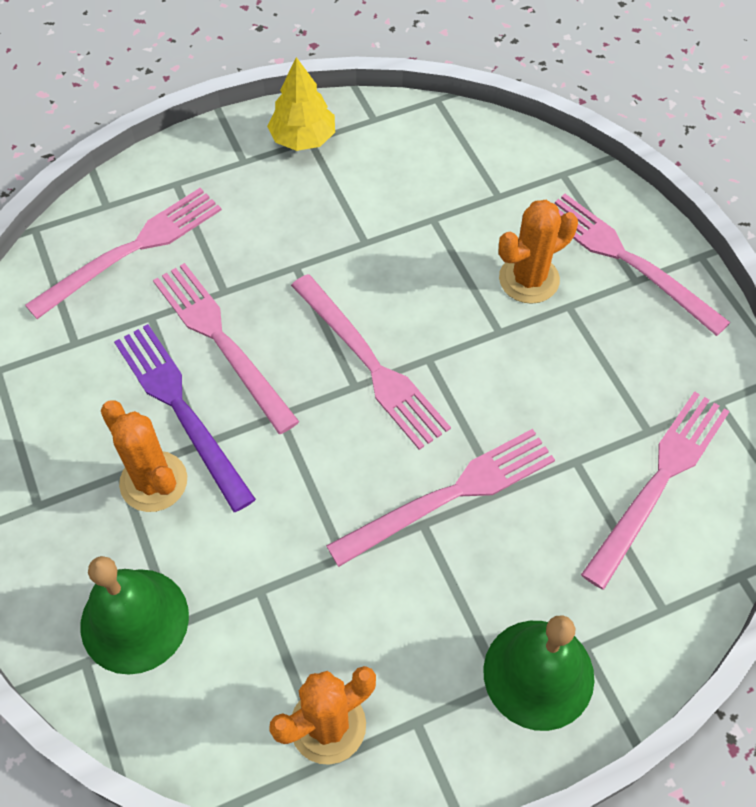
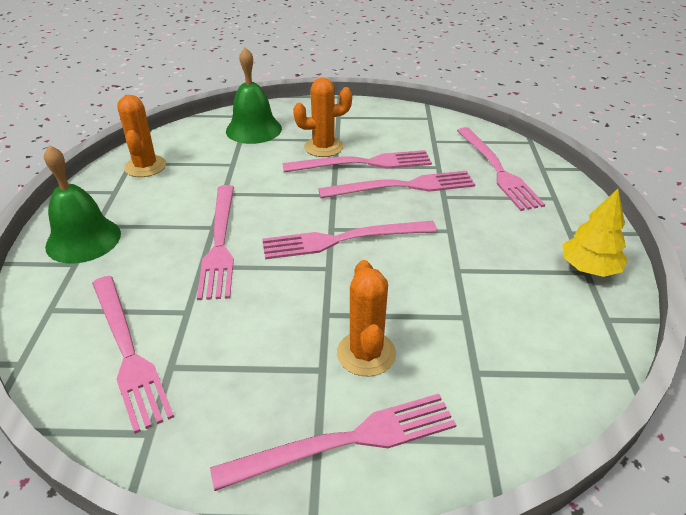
camera: 115 degrees right, 20 degrees down
purple fork [114,324,256,512] -> pink fork [282,150,432,172]

